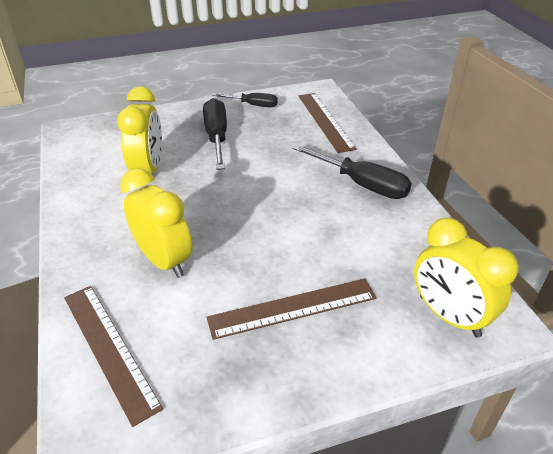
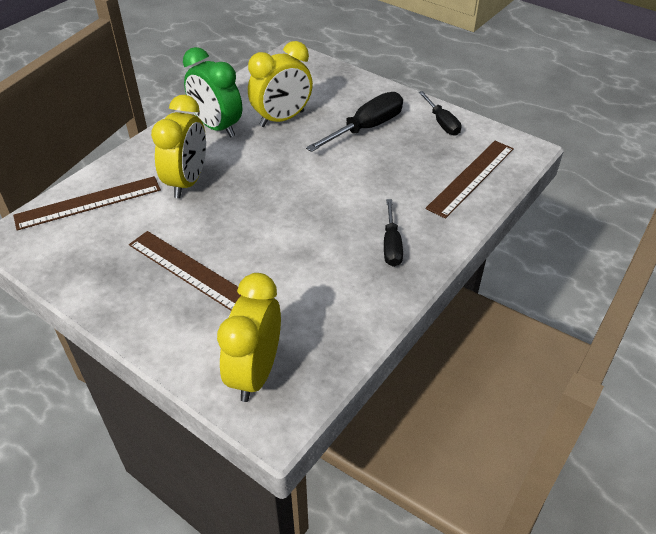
camera: 55 degrees right, 5 degrees up
brown ruler [64,286,163,427] -> brown ruler turned 45 degrees clockwise [13,176,161,230]
black screwdriver [292,144,412,199] -> black screwdriver [384,199,403,267], size x0.62
none -> green clock [183,47,242,137]

